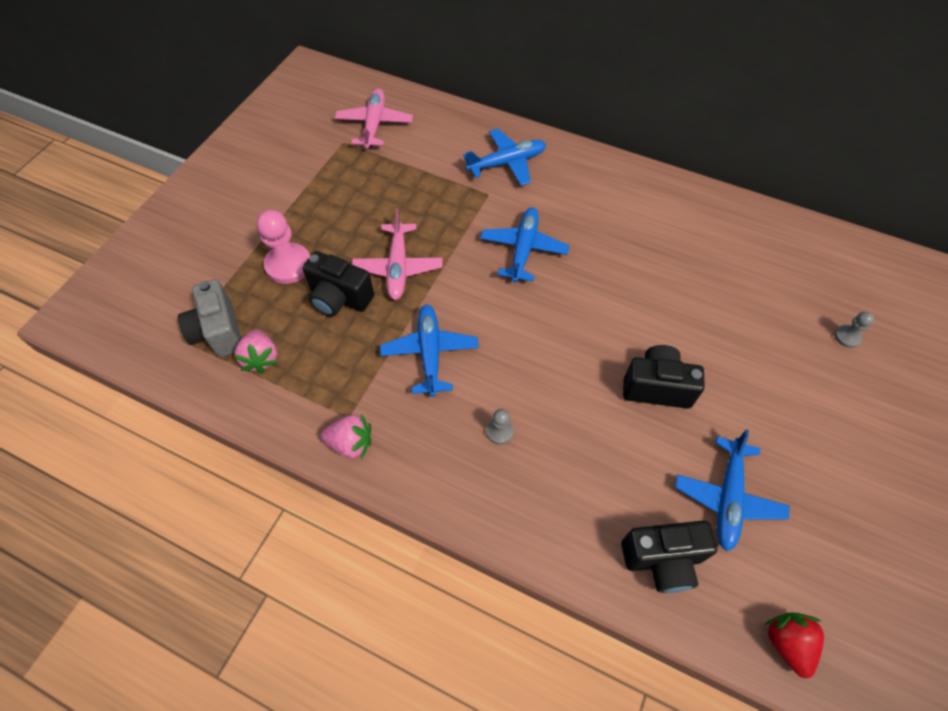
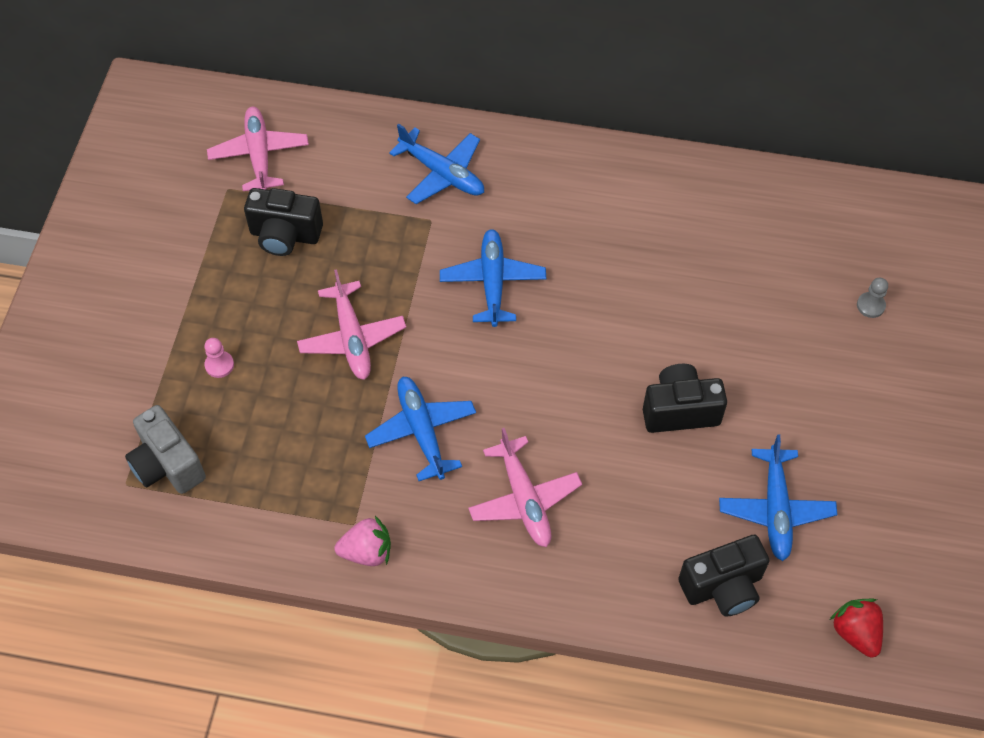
camera: 15 degrees left, 0 degrees up
pink strawberry [234,329,278,373] -> none
pink pawn [257,210,310,284] -> pink pawn [204,338,234,378], size x0.51
black camera [303,251,374,317] -> black camera moved to [244,188,323,256]
blue plane [463,129,546,186] -> blue plane turned 75 degrees clockwise [389,124,484,204]
grey pawn [486,409,514,445] -> pink plane [468,428,582,547]

